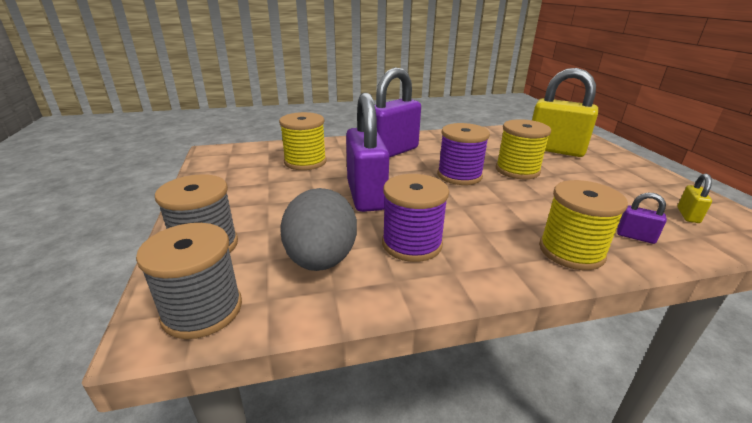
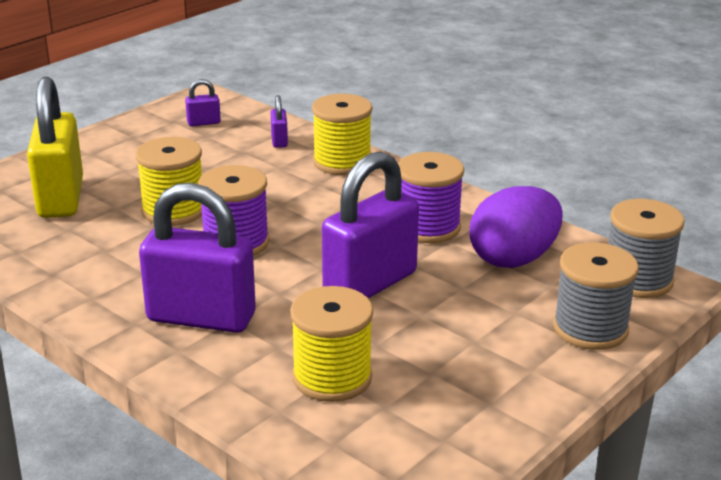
camera: 125 degrees left, 0 degrees up
grey egg [281,188,357,271] -> purple egg [469,186,563,268]
yellow padlock [677,173,712,223] -> purple padlock [185,79,221,126]

